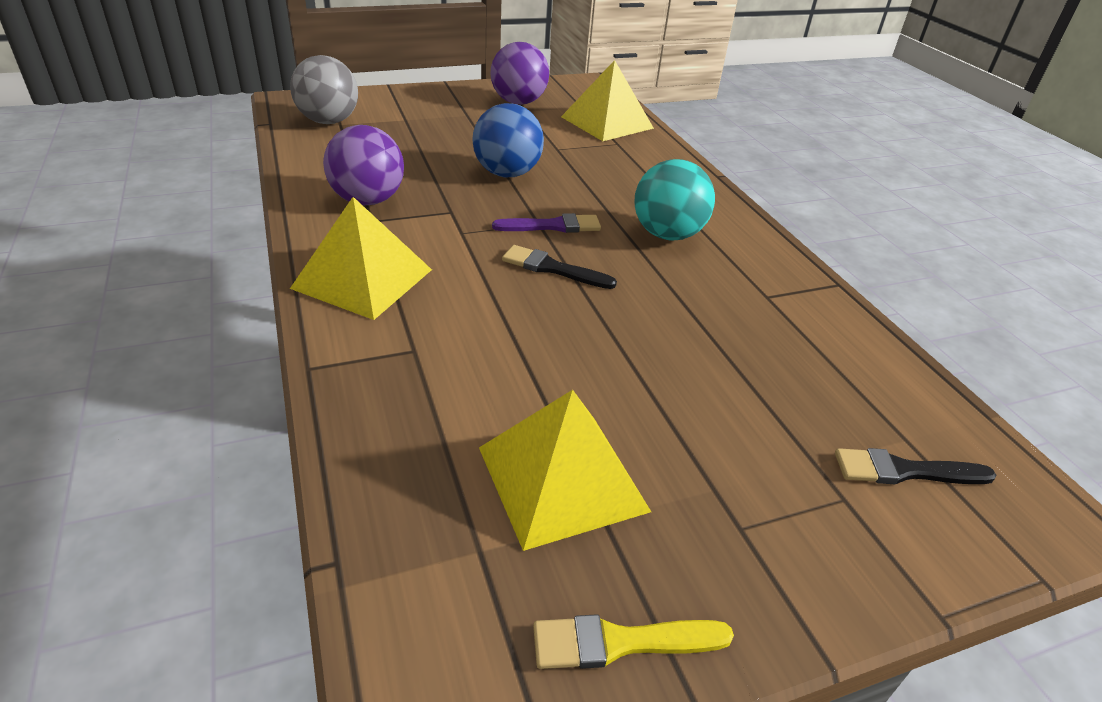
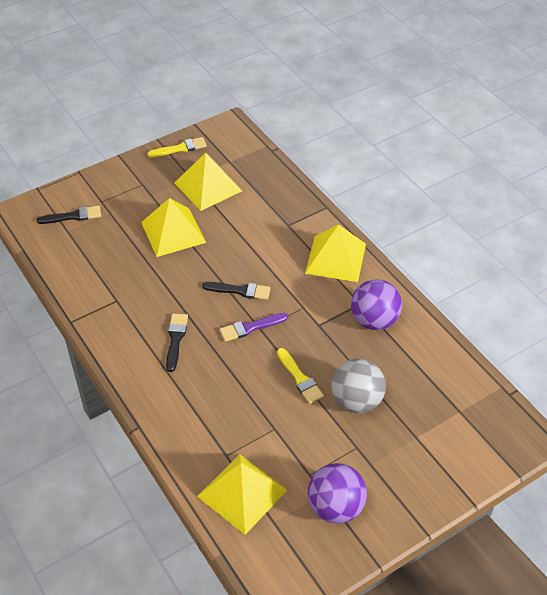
camera: 170 degrees right, 10 degrees up
grey ball [290,55,358,124] -> grey ball moved to [331,358,386,413]
blue ball [472,103,544,177] -> yellow brush [277,348,324,404]
turquoise ball [634,159,715,241] -> black brush [166,314,188,372]
none -> yellow pyramid [141,198,206,257]

